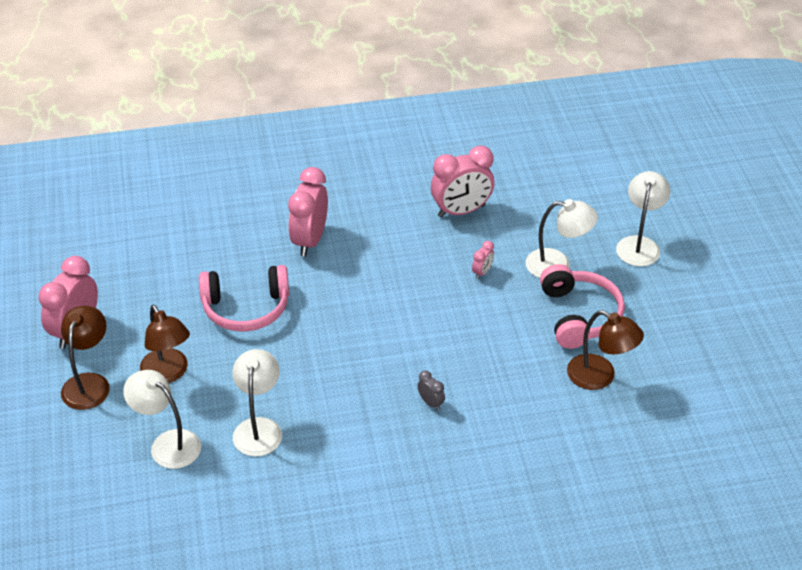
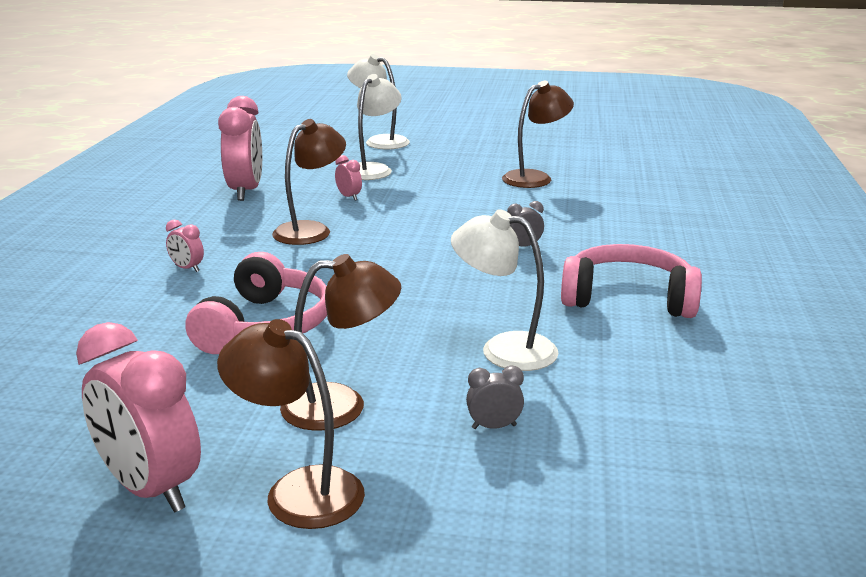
camera: 70 degrees left, 20 degrees down
white lamp [123,370,201,469] -> grey clock [466,365,524,429]
pink clock [288,167,328,257] -> pink clock [166,220,204,272], size x0.44
pink headphones [540,264,625,349] -> pink headphones moved to [561,244,702,318]
none -> brown lamp [272,119,346,245]

